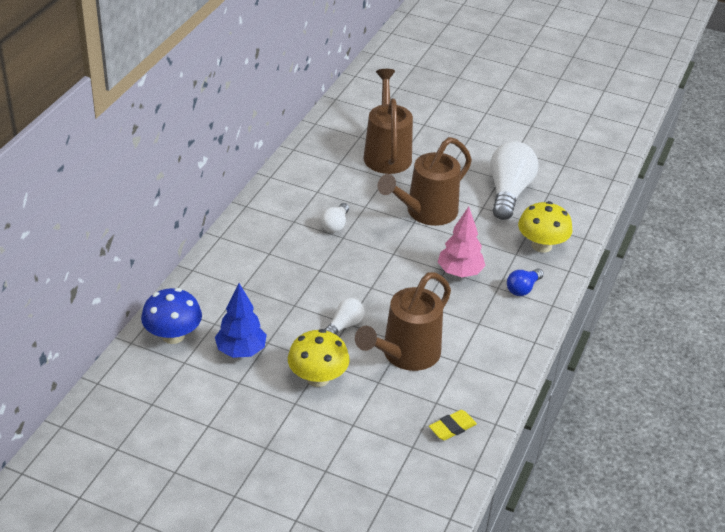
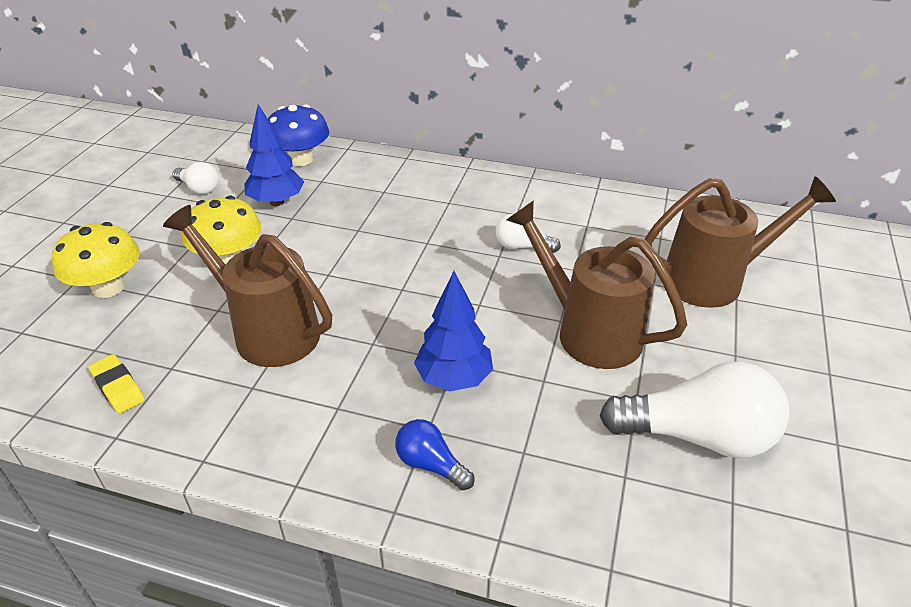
camera: 85 degrees right, 0 degrees up
white light bulb [325,298,364,334] -> white light bulb moved to [172,162,219,194]
pink tree [438,207,486,277] -> blue tree [414,271,493,391]
yellow mushroom [518,201,573,253] -> yellow mushroom moved to [52,222,139,298]

